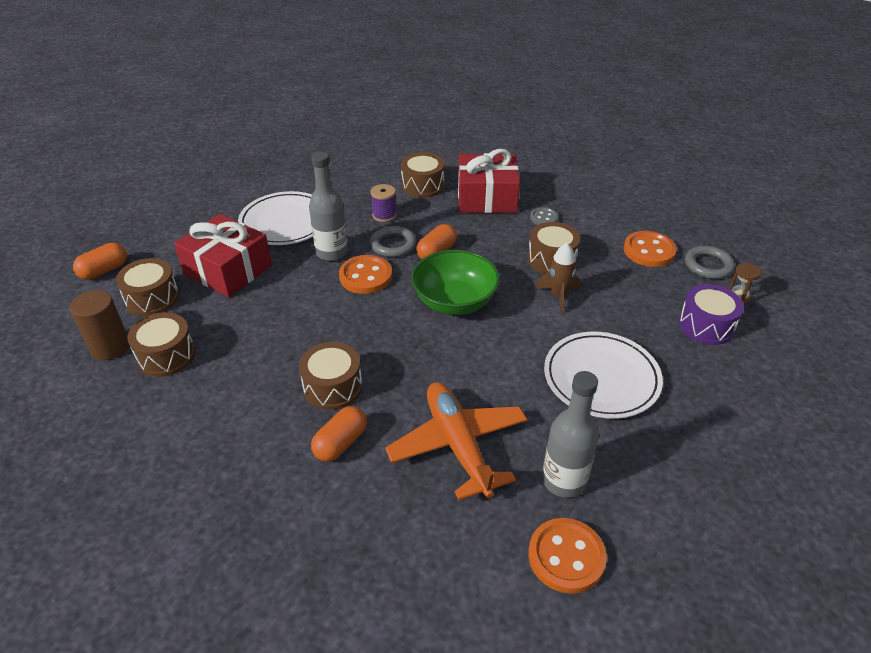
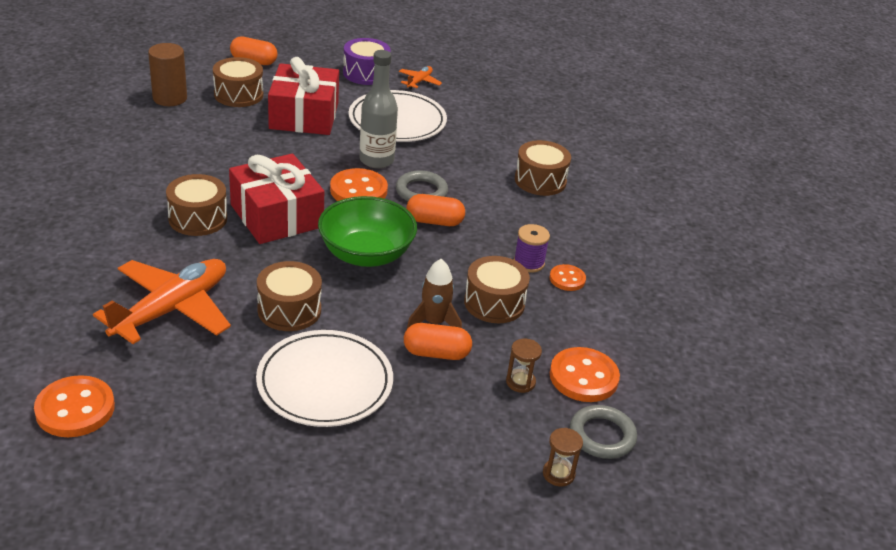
camera: 55 degrees right, 5 degrees down
brown drum [127,312,196,377] -> brown drum moved to [257,261,322,331]
orange capsule [311,406,367,462] -> orange capsule moved to [404,323,472,360]
purple spool [371,184,397,222] -> purple spool moved to [514,224,550,273]
red gift [458,149,520,213] -> red gift moved to [229,154,324,244]
grey button [530,207,558,225] -> orange button [549,264,586,291]
grey bottle [542,371,599,498] -> none
purple drum [679,284,744,345] -> purple drum moved to [343,38,391,85]
none -> orange plane [399,66,442,89]
none -> brown hourglass [506,339,542,393]

